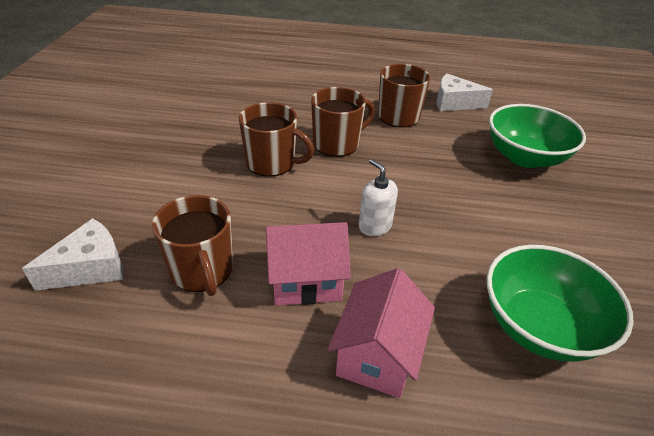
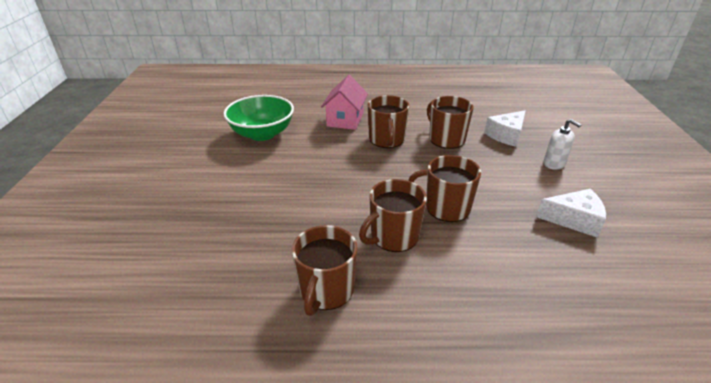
camera: 175 degrees right, 5 degrees down
pink house [266,222,351,306] -> brown mug [368,95,409,148]
white soap dispenser [359,159,398,236] -> white soap dispenser moved to [543,119,581,170]
white cheese [436,74,493,111] -> white cheese moved to [536,189,606,238]
green bowl [489,104,586,168] -> none

